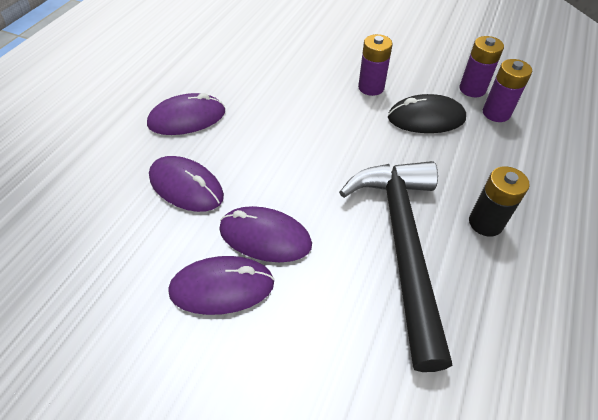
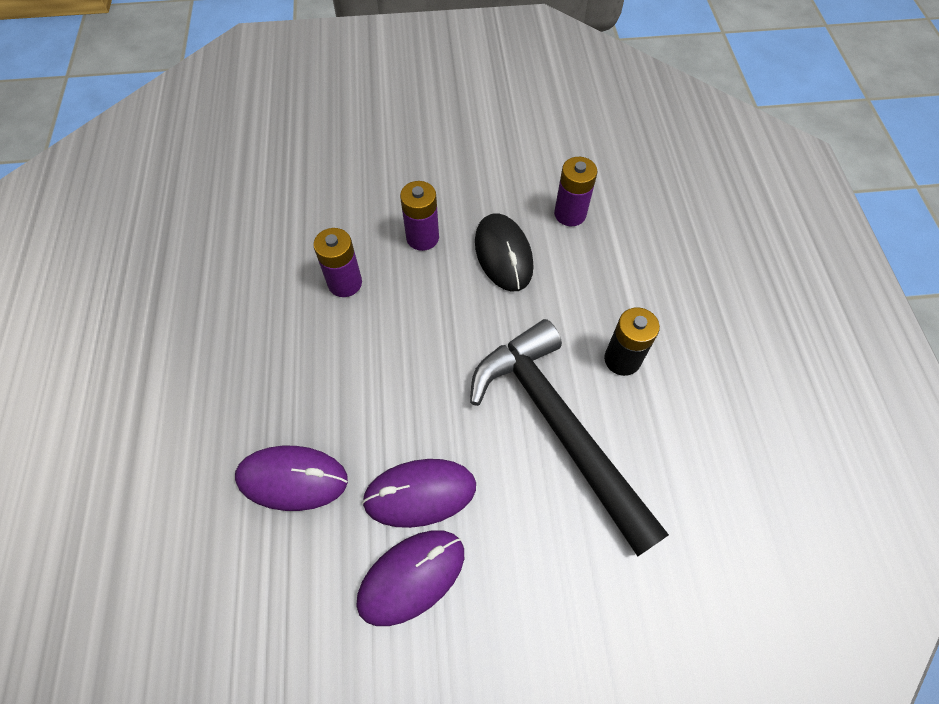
camera: 30 degrees left, 10 degrees up
purple mouse [147,93,225,135] -> none
black mouse [388,94,466,133] -> black mouse turned 75 degrees counterclockwise [475,213,534,292]
purple battery [459,36,504,97] -> purple battery moved to [313,228,362,297]

